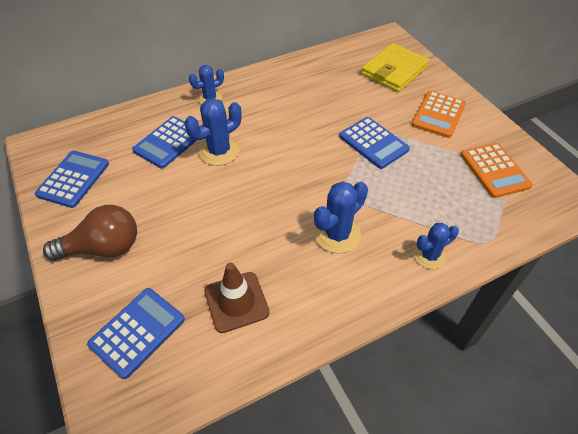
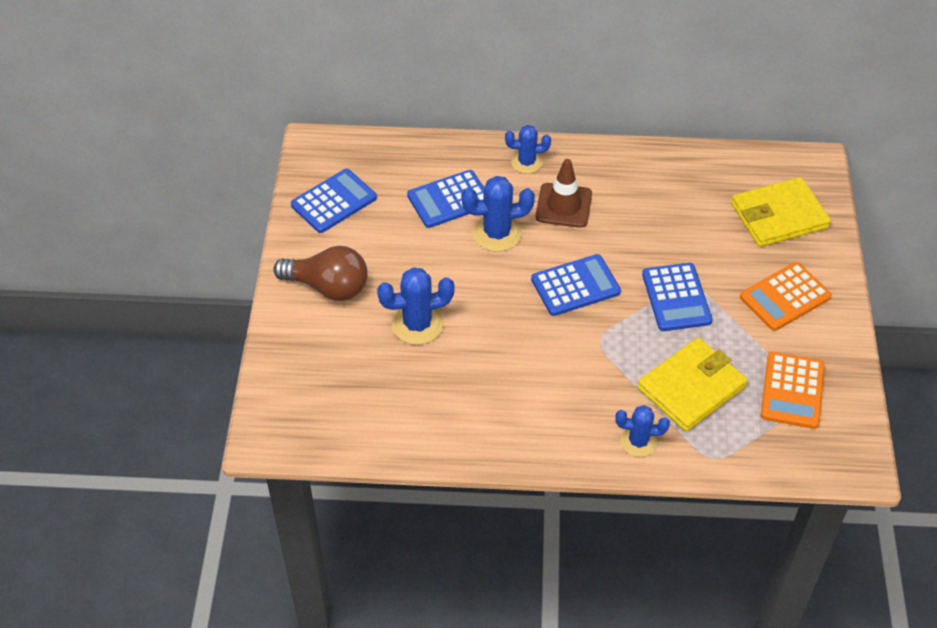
camera: 30 degrees right, 0 degrees up
blue calculator [87,288,185,379] -> blue calculator moved to [531,254,621,316]
brown traffic cone [204,263,270,333] -> brown traffic cone moved to [536,159,592,228]
blue cactus [314,181,368,254] -> blue cactus moved to [377,267,455,345]
none -> yellow wallet [637,337,748,431]

